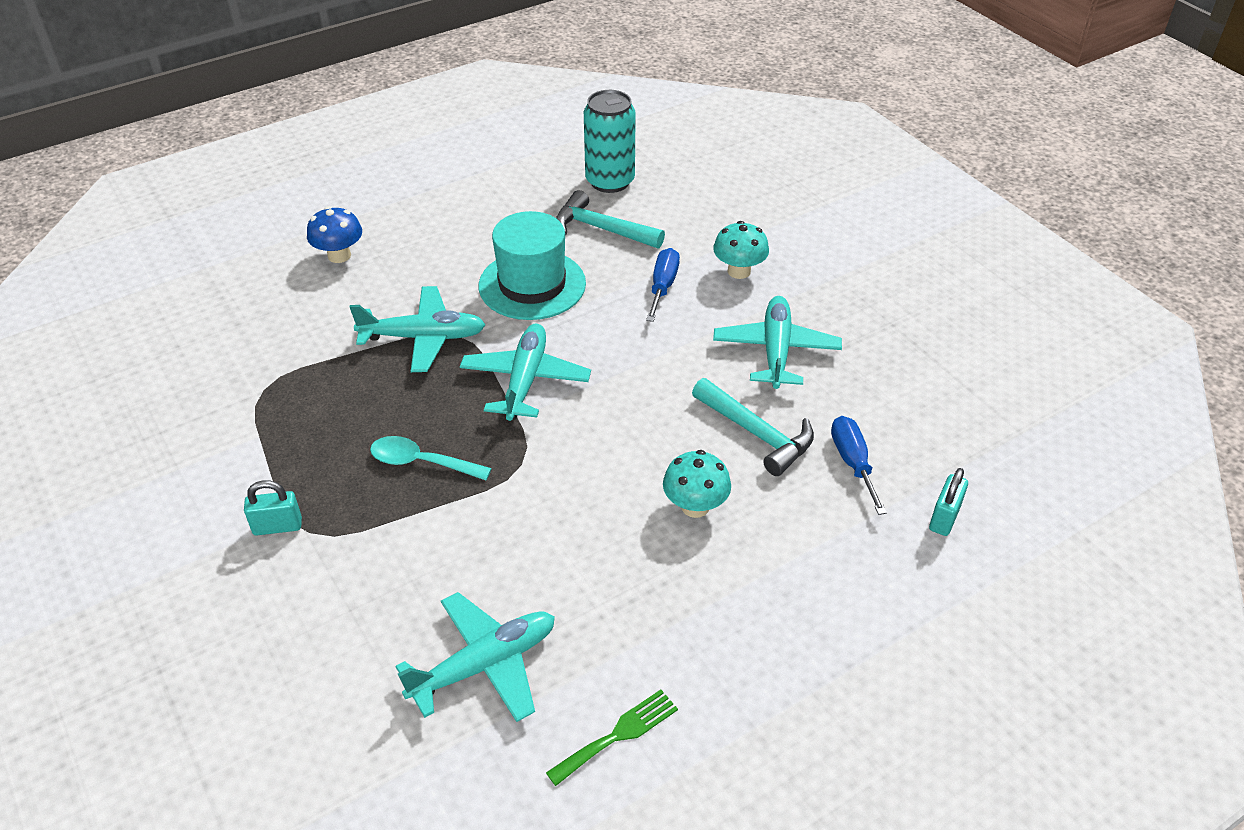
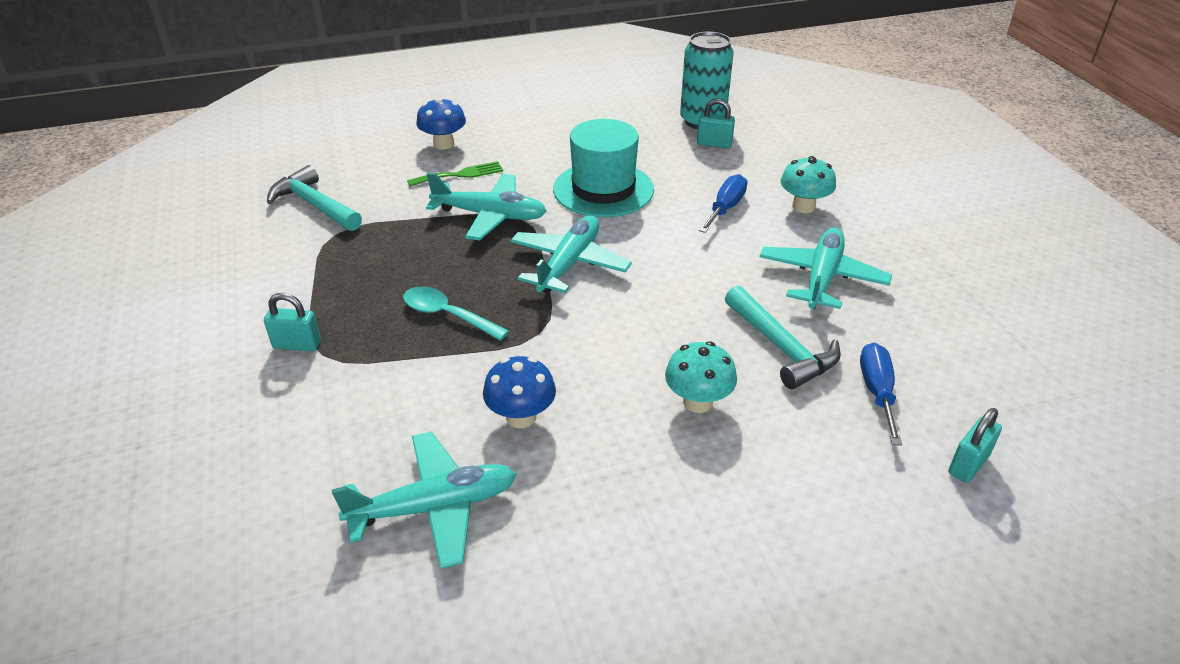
camera: 15 degrees right, 5 degrees down
green fork [546,690,678,786] -> green fork moved to [407,161,503,187]
turquoise hammer [556,190,665,248] -> turquoise hammer moved to [267,165,362,231]
none -> blue mushroom [483,356,556,428]
none -> turquoise padlock [697,98,735,148]

